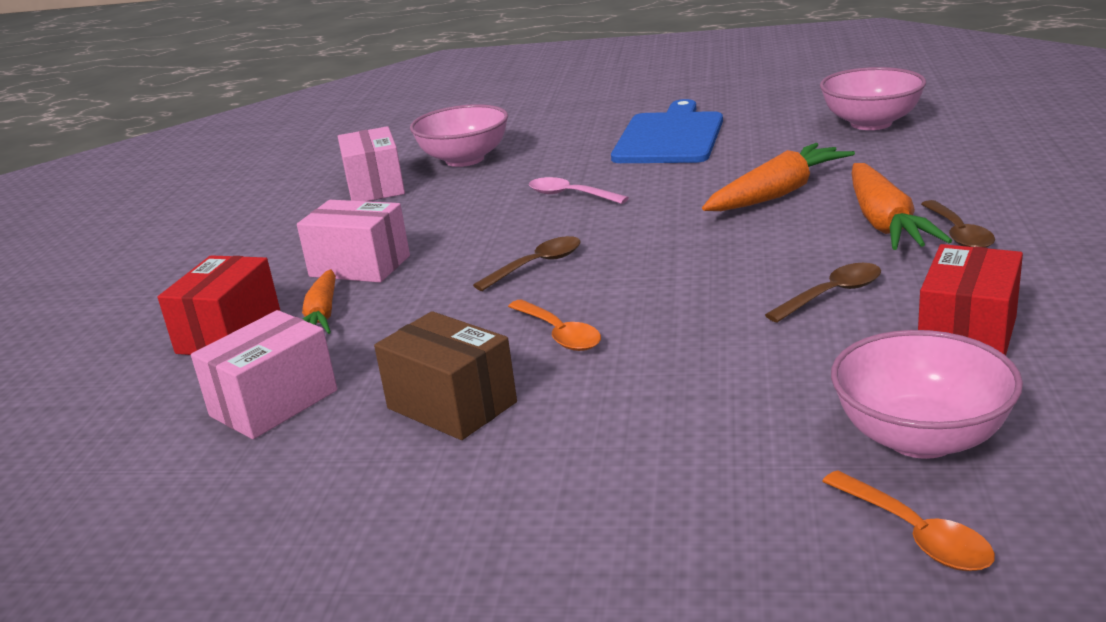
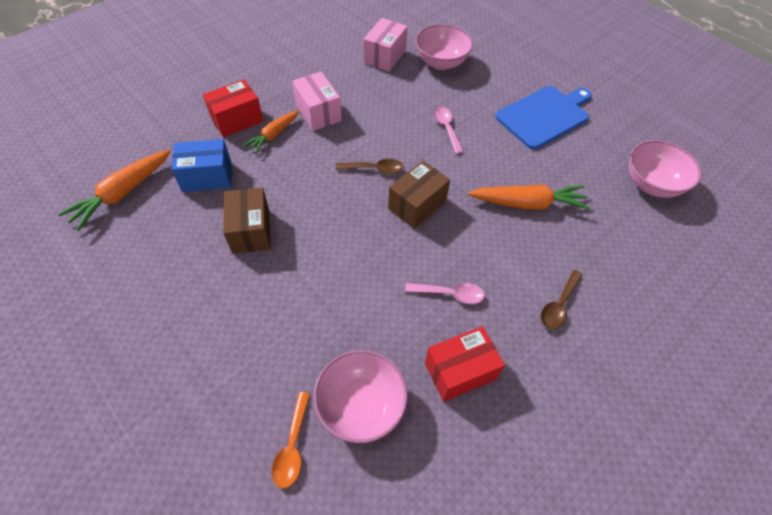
camera: 35 degrees right, 30 degrees up
pink box [191,310,337,439] -> blue box [171,139,232,192]
orange spoon [508,299,601,351] -> none
brown spoon [765,263,881,322] -> pink spoon [405,283,485,304]
orange carrot [852,163,952,250] -> orange carrot moved to [58,150,171,231]
none -> brown box [388,161,450,229]

